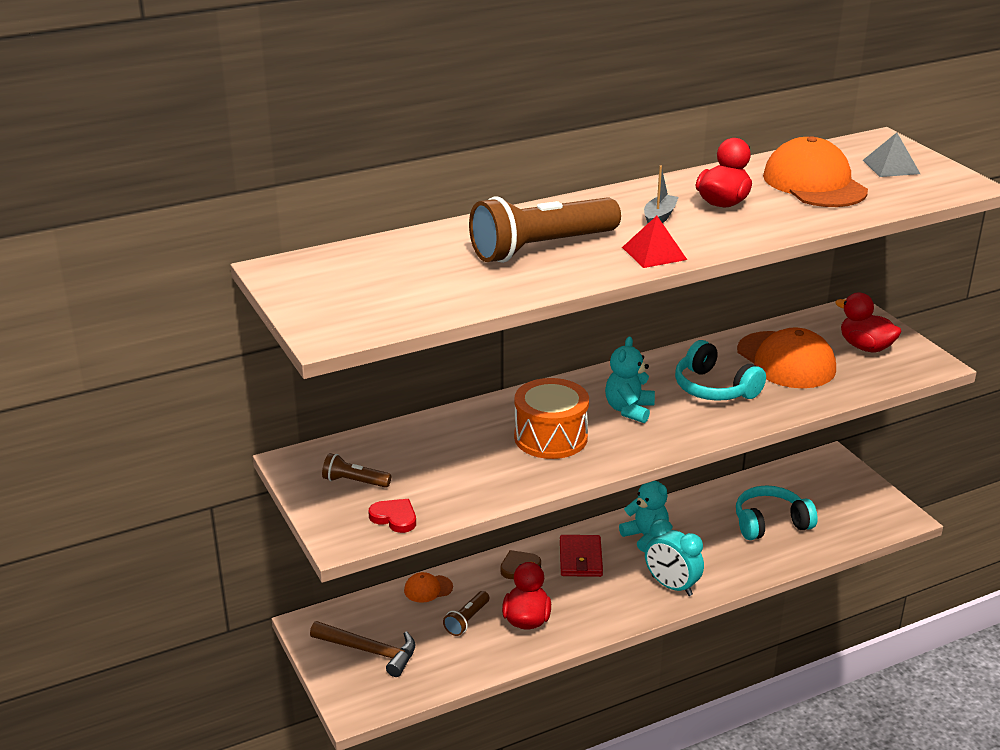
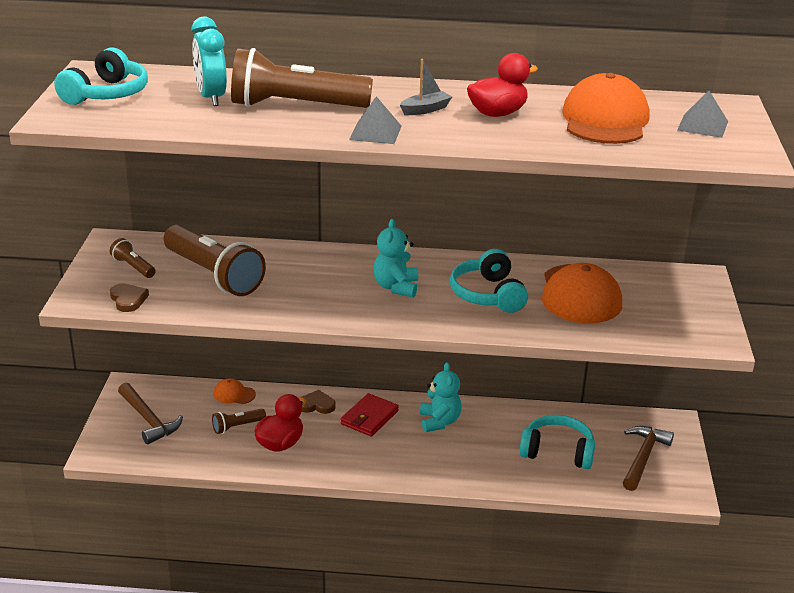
camera: 30 degrees right, 0 degrees up
red heart [368,499,416,533] -> brown heart [110,283,149,312]
orange drum [514,378,589,459] -> none
turquoise teddy bear [605,337,655,423] -> turquoise teddy bear turned 45 degrees counterclockwise [373,219,418,297]
red pyramid [622,216,687,268] -> grey pyramid [349,96,402,144]
turquoise clock [645,519,704,596] -> turquoise clock moved to [191,17,227,106]
red duck [835,293,902,352] -> none
none -> turquoise headphones [54,47,148,105]
none -> brown flashlight [164,225,266,296]
none -> brown hammer [623,426,674,491]

